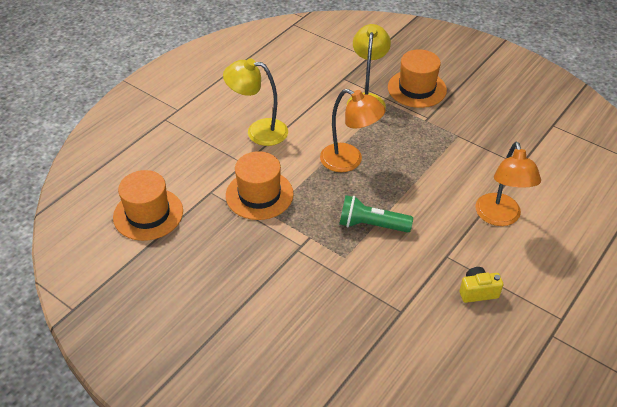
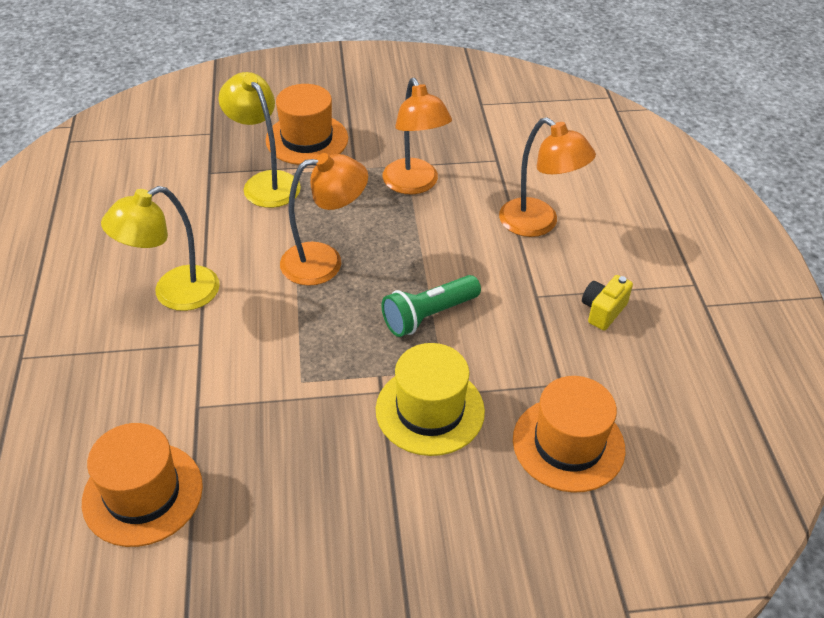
camera: 45 degrees left, 0 degrees up
orange hat [226,151,294,220] -> orange hat moved to [513,376,625,493]
none -> yellow hat [376,343,485,456]
none -> orange lamp [382,78,452,194]

